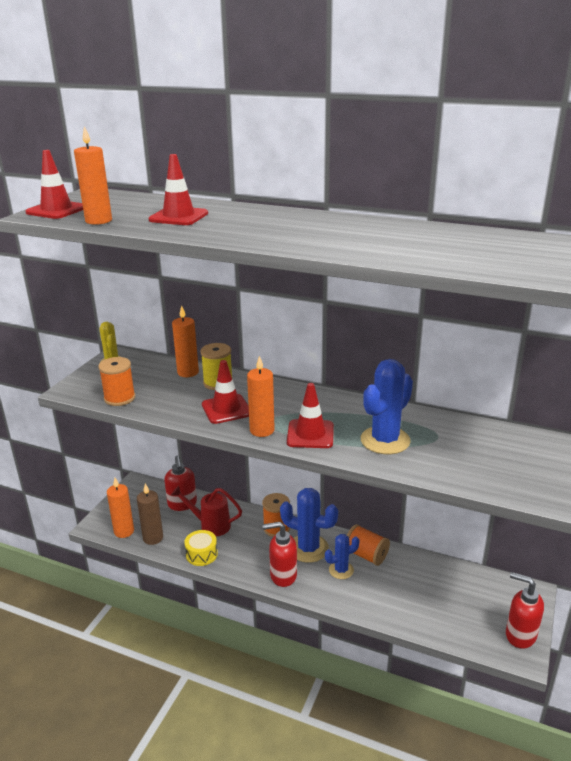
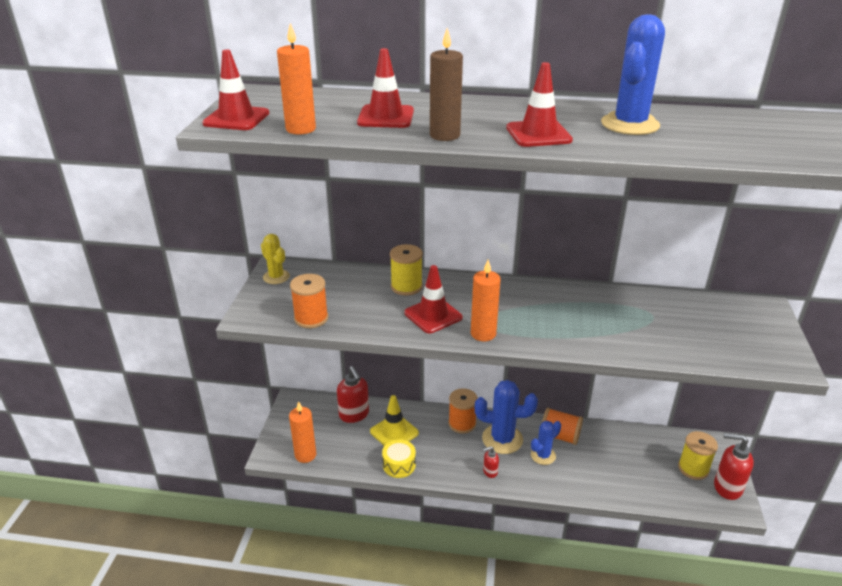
camera: 15 degrees left, 5 degrees up
brown candle [137,483,163,545] -> brown candle moved to [430,28,463,141]
red watering can [171,486,242,536] -> yellow traffic cone [370,395,419,446]
orange candle [172,305,199,377] -> none
red soap dispenser [262,522,297,587] -> red soap dispenser [482,446,499,478], size x0.52
red traffic cone [287,383,334,448] -> red traffic cone moved to [506,62,573,147]
blue cactus [361,359,413,454] -> blue cactus moved to [601,14,665,135]
none -> yellow spool [678,431,718,480]

